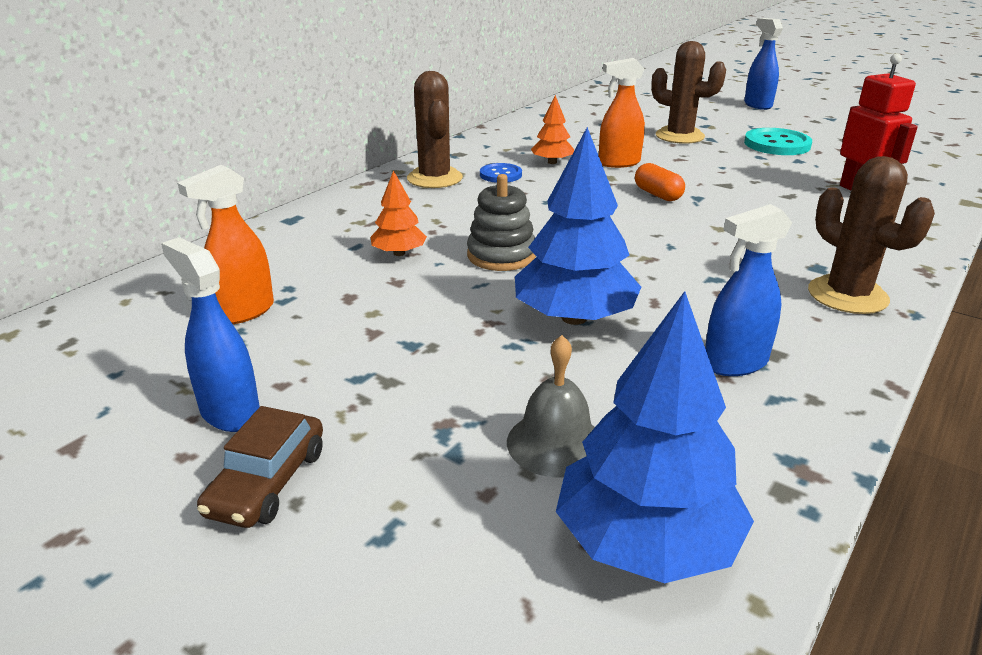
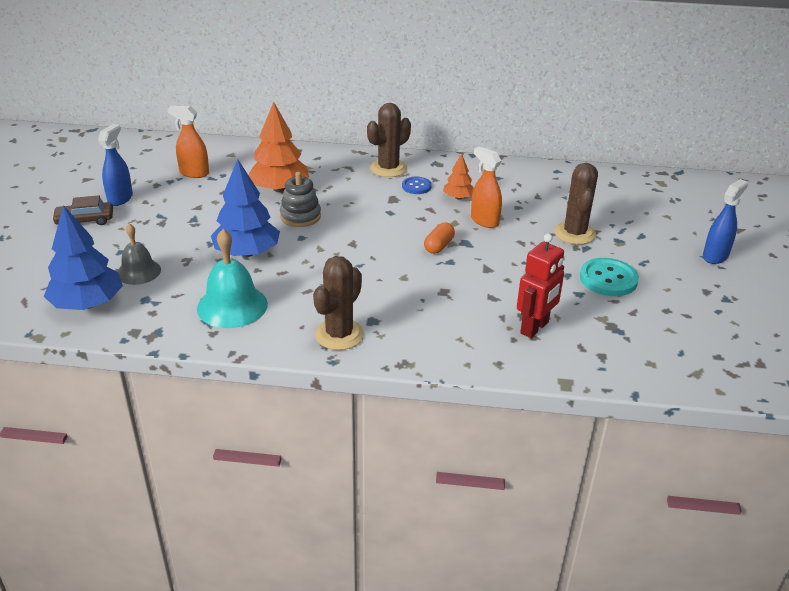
camera: 60 degrees right, 5 degrees up
orange tree [370,170,427,256] -> orange tree [248,101,309,192], size x1.91
blue spray bottle [705,204,792,376] -> turquoise bell [197,229,268,328]

